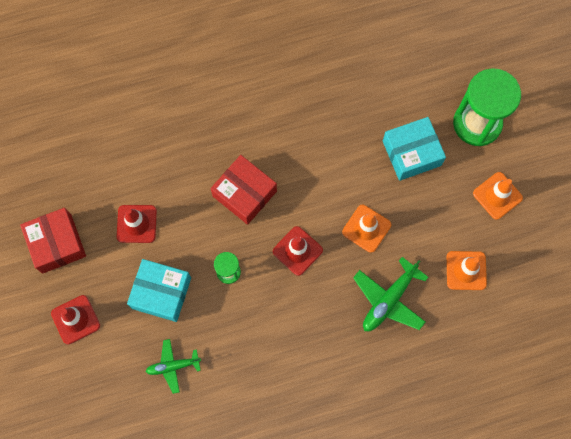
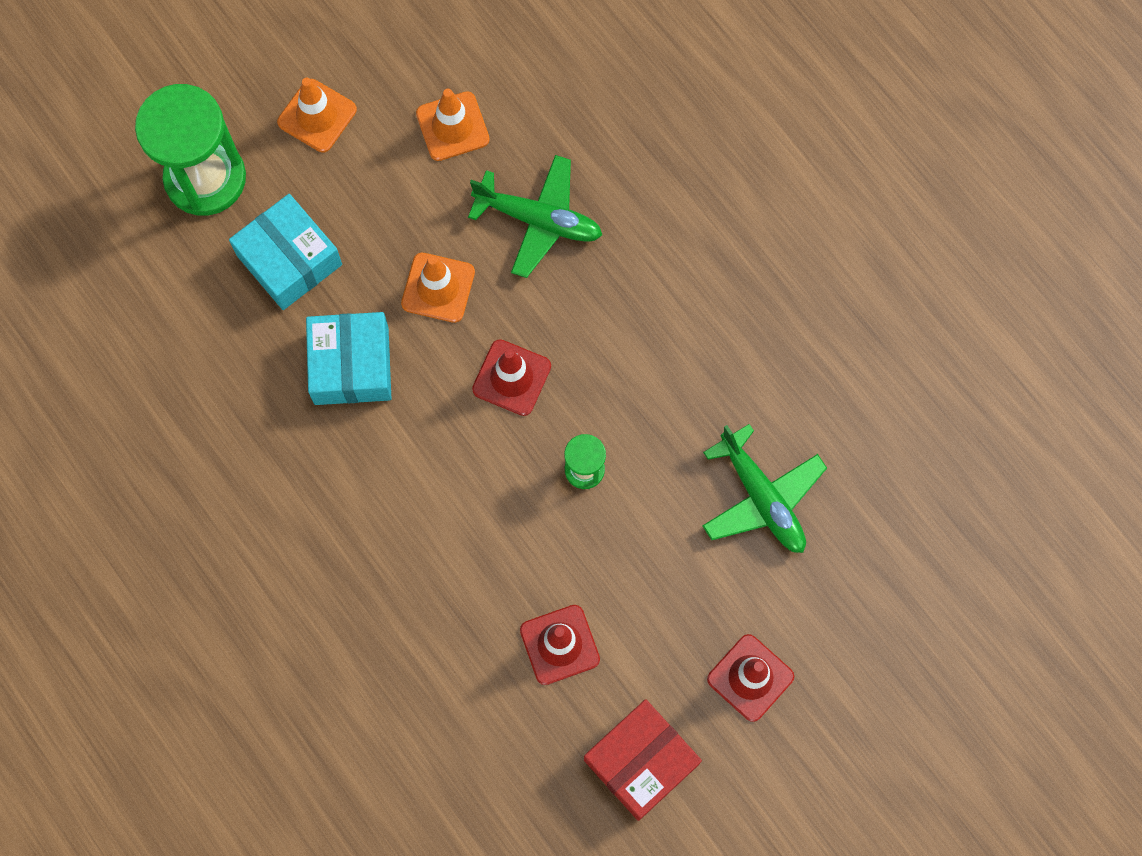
camera: 110 degrees left, 0 degrees up
turquoise box [127,259,191,322] -> turquoise box moved to [306,312,391,405]
green plane [145,339,201,394] -> green plane [702,424,827,553], size x1.56
red box [211,155,277,225] -> none

